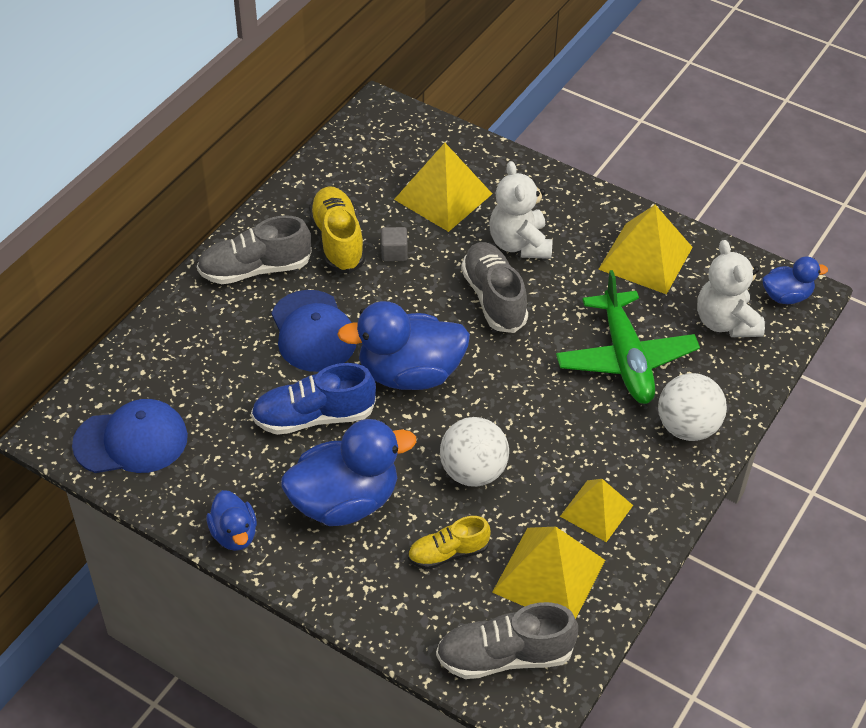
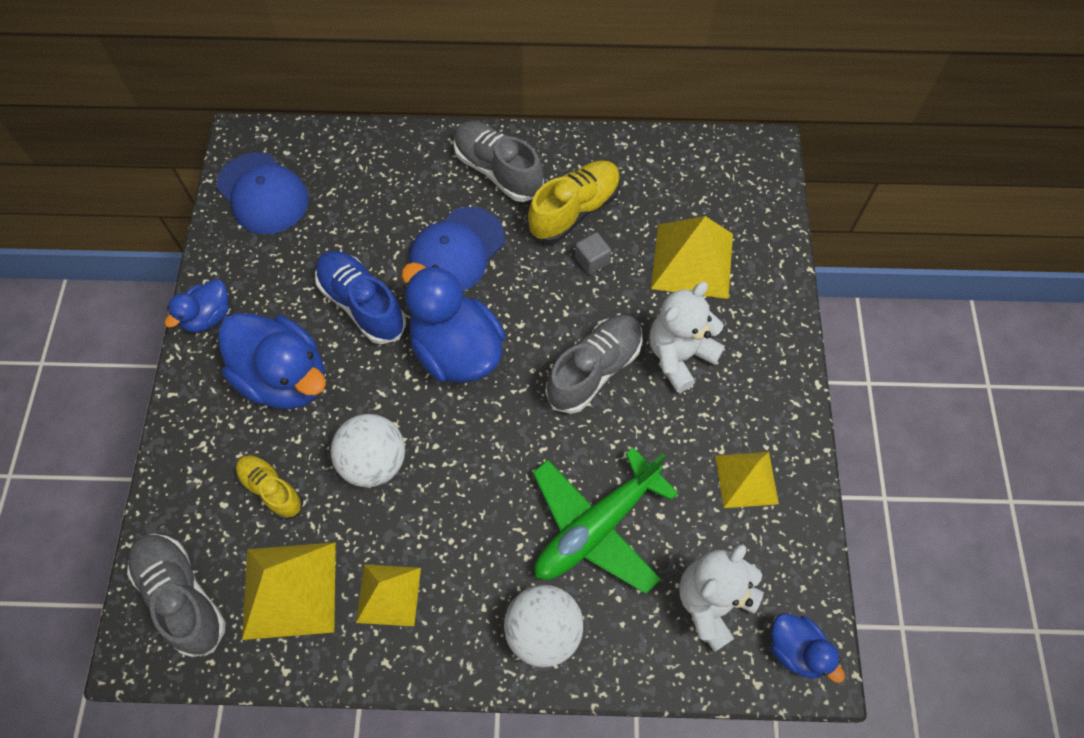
camera: 60 degrees right, 15 degrees up
yellow pyramid [598,205,693,294] -> yellow pyramid [715,452,779,508], size x0.64

